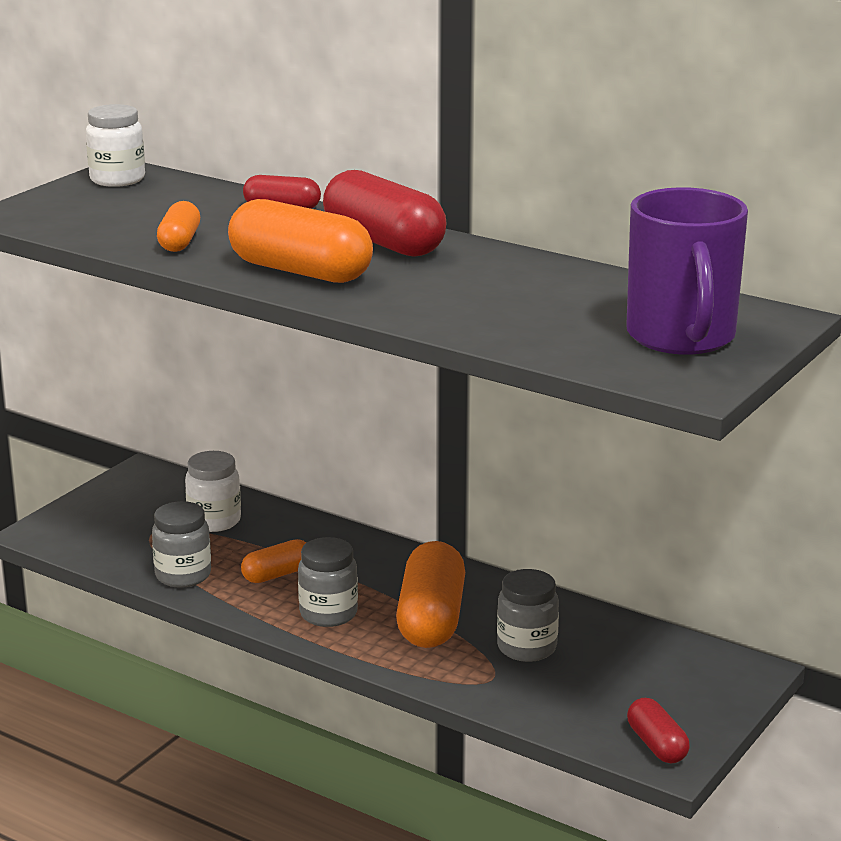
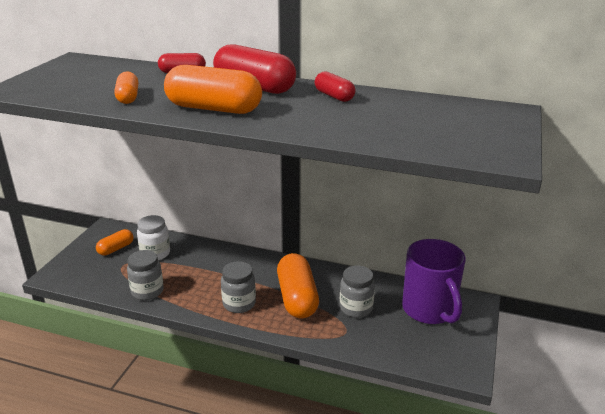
camera: 15 degrees left, 5 degrees up
white jar [86,104,145,187] -> none
orange capsule [241,539,306,583] -> orange capsule moved to [96,229,134,255]
purple mug [626,187,748,355] -> purple mug moved to [402,239,466,324]
red capsule [627,698,690,764] -> red capsule moved to [315,71,355,102]

